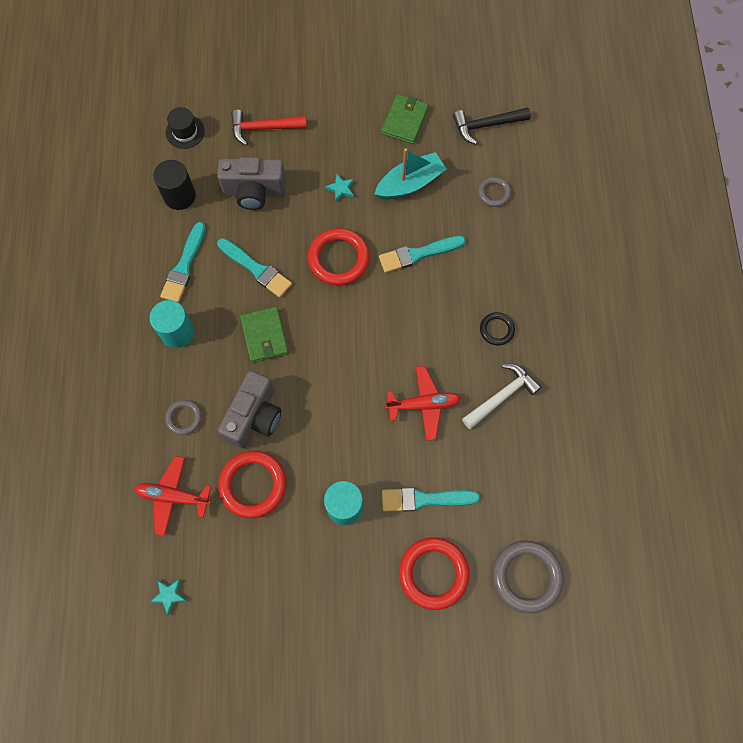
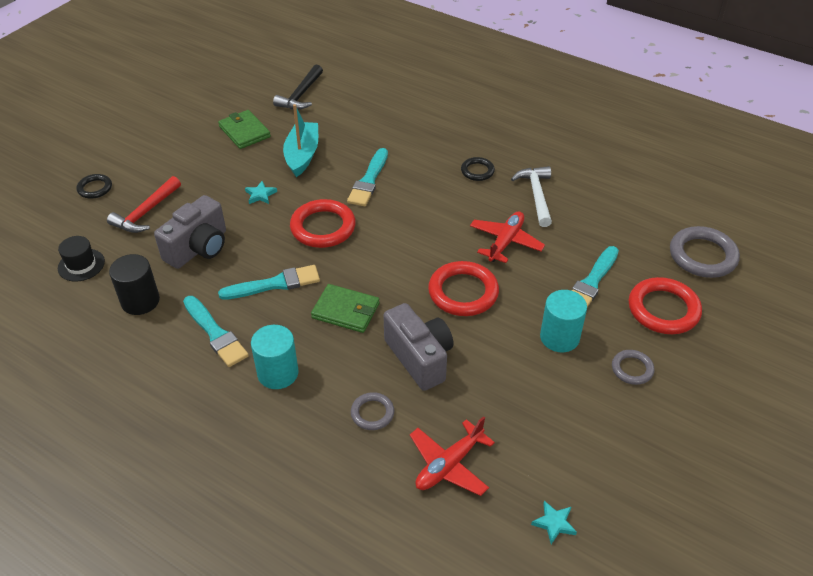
camera: 55 degrees left, 25 degrees down
red ring [218,451,287,518] -> red ring moved to [428,261,499,316]
grey ring [478,177,511,207] -> grey ring moved to [612,350,654,385]
none -> black ring [76,174,112,199]

